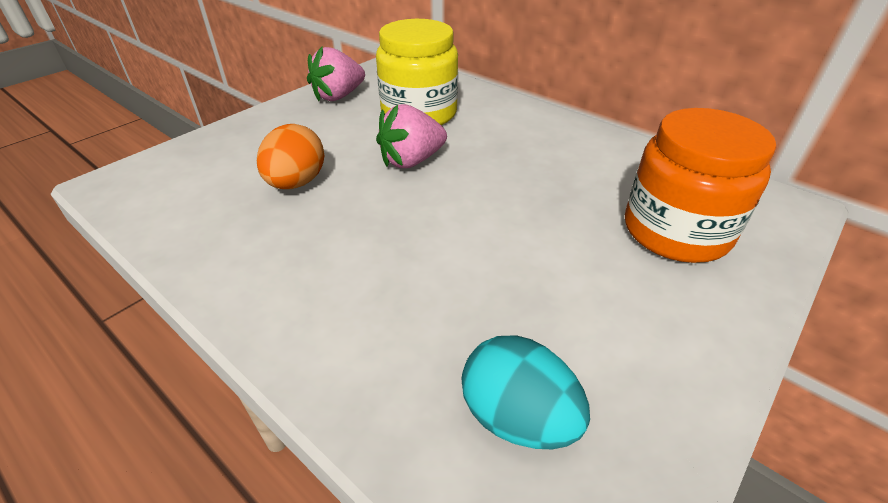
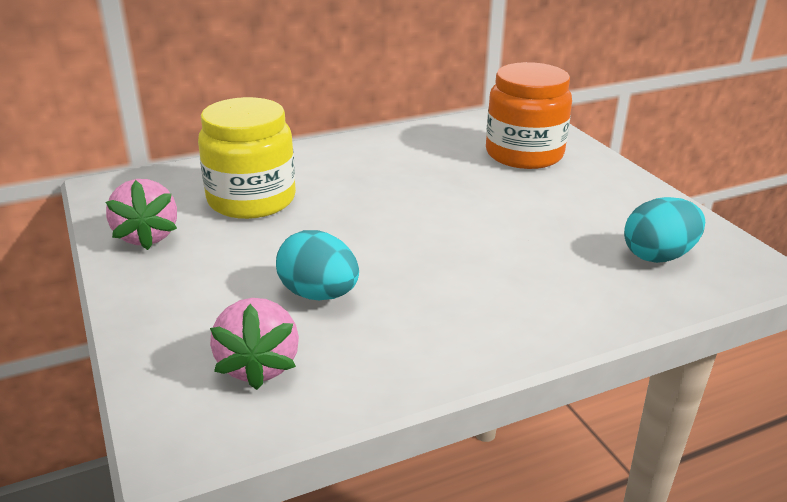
camera: 65 degrees left, 10 degrees down
orange egg [257,124,324,189] -> turquoise egg [276,230,359,300]
pink strawberry [376,104,447,168] -> pink strawberry moved to [210,298,299,390]

